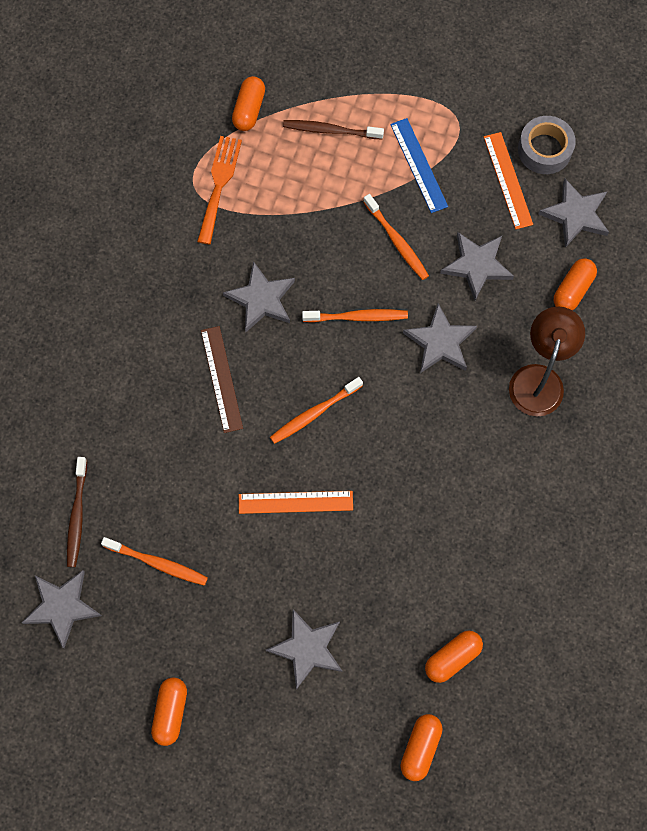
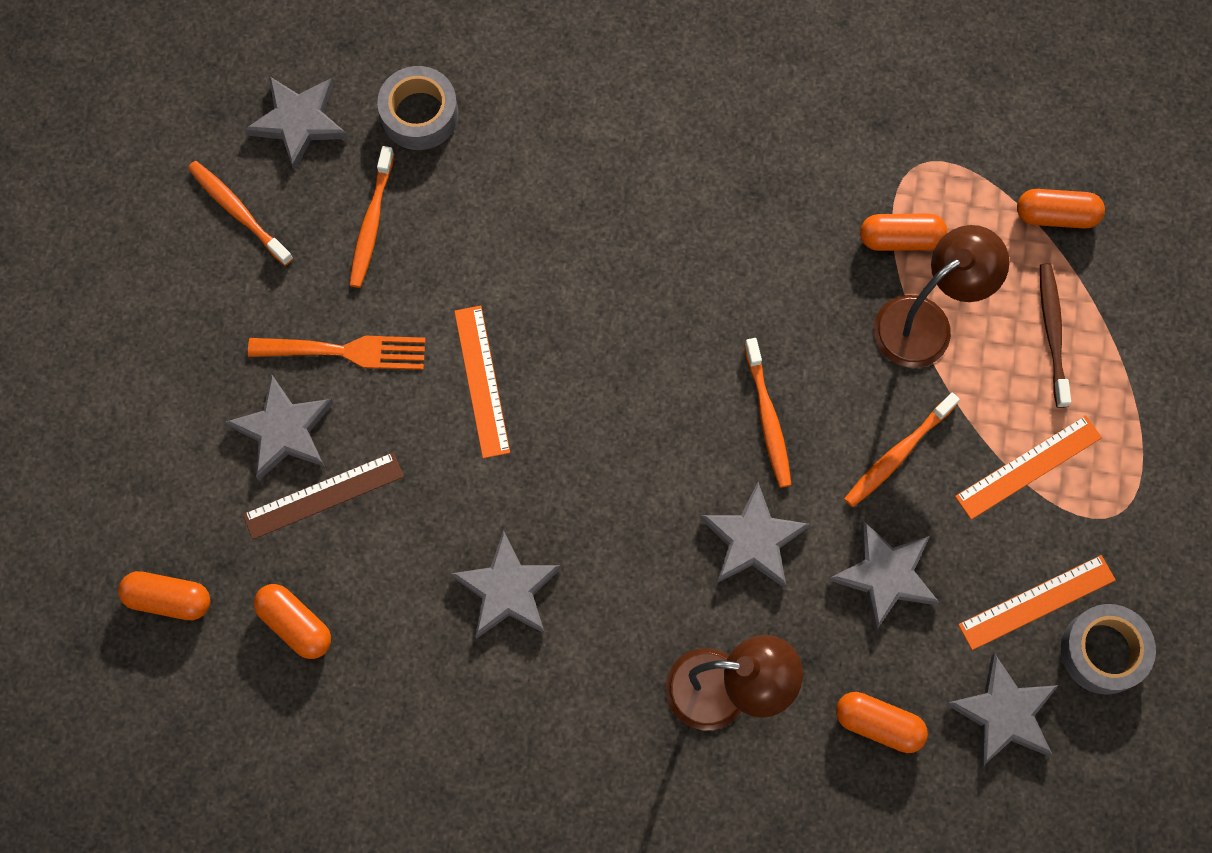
camera: 80 degrees right, 0 degrees up
brown toothbrush [67,457,87,567] -> grey tape [377,66,459,150]
orange capsule [151,678,187,746] -> orange capsule moved to [860,213,947,251]
orange fork [197,136,242,245] -> orange fork moved to [248,336,426,370]
brown ruler [201,326,243,433] -> brown ruler moved to [243,452,404,539]
grey star [223,261,295,332] -> grey star moved to [451,530,561,639]
orange toothbrush [270,377,363,444] -> orange toothbrush moved to [188,161,293,266]
blue ruler [390,118,448,213] -> orange ruler [955,415,1102,520]
none -> brown lamp [874,225,1010,368]

